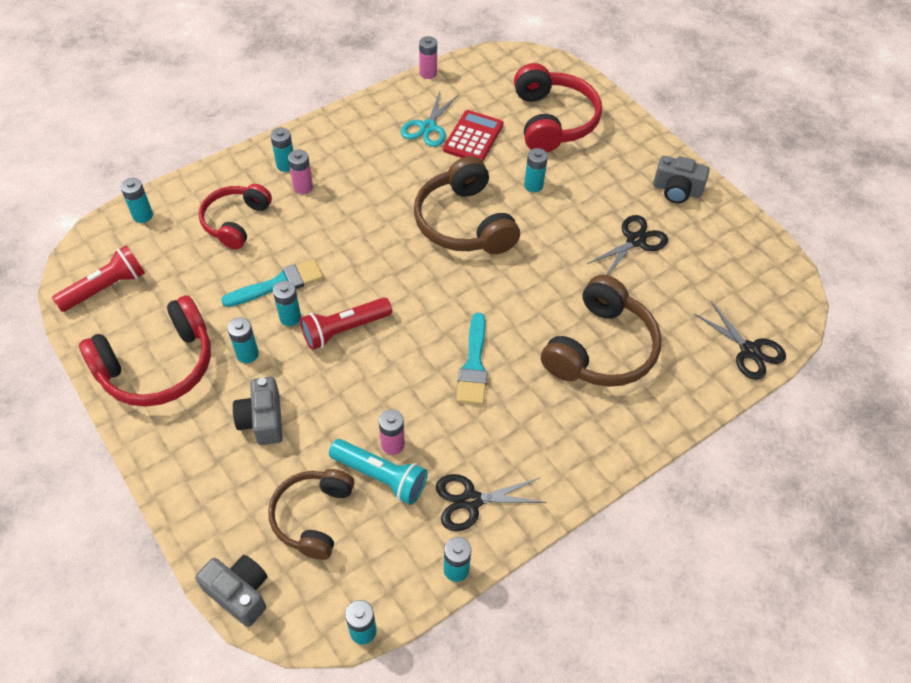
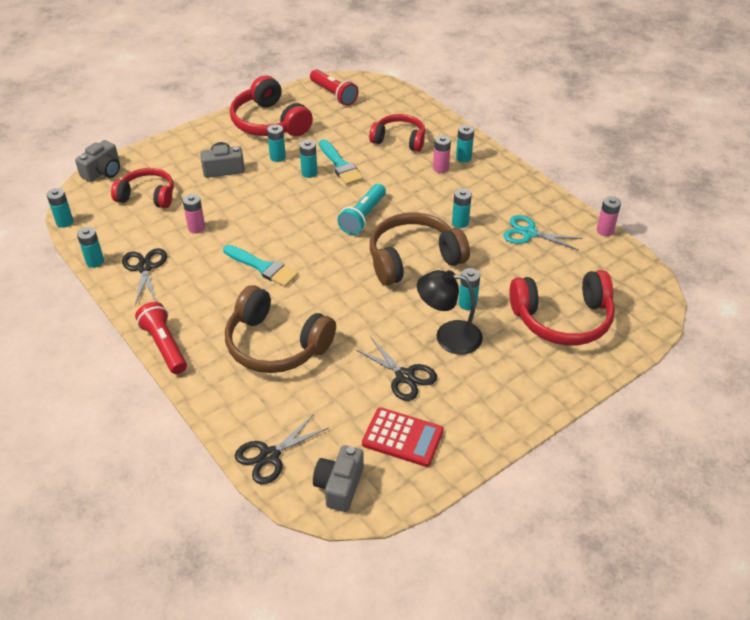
camera: 90 degrees right, 10 degrees down
turquoise battery [120,178,153,223] -> turquoise battery moved to [452,188,472,228]
brown headphones [268,469,355,560] -> red headphones [111,168,174,208]
red flashlight [300,297,392,350] -> red flashlight moved to [135,302,187,374]
turquoise flashlight [329,439,428,505] -> turquoise flashlight moved to [337,184,386,235]
red calculator [443,110,504,161] -> red calculator moved to [362,407,444,467]
turquoise brush [456,313,488,405] -> turquoise brush turned 150 degrees counterclockwise [223,245,298,287]
grey camera [653,156,710,203] -> grey camera moved to [313,445,364,512]
none -> black lamp [417,270,483,355]

